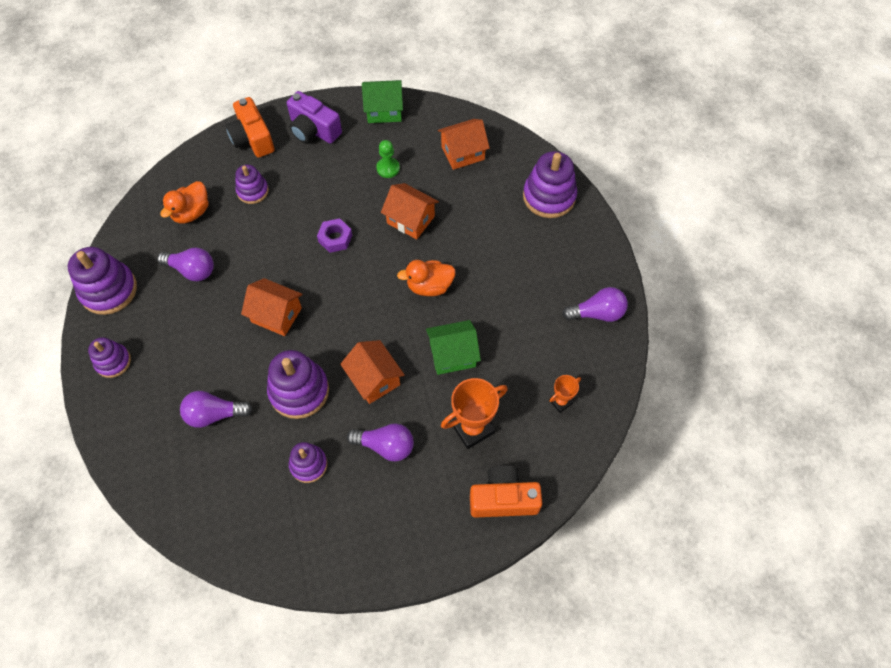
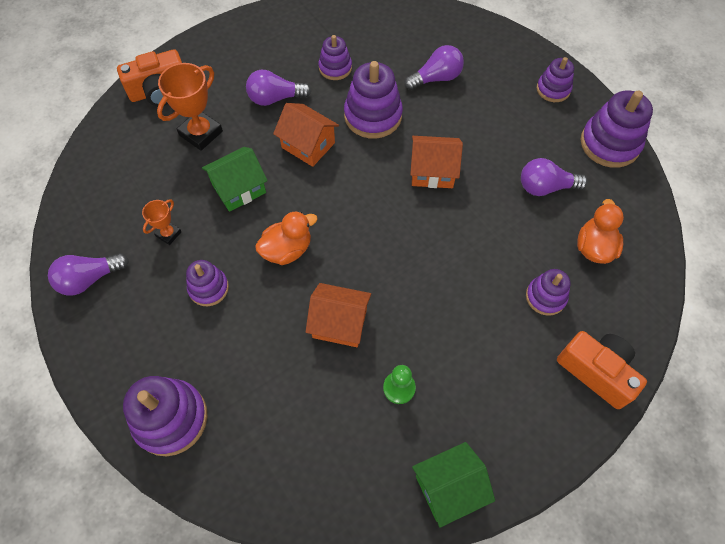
camera: 160 degrees right, 0 degrees up
purple camera [287,91,342,144] -> none
purple nut [317,218,352,253] -> none
orange house [438,119,490,170] -> none
orange trophy [549,375,581,413] -> orange trophy moved to [142,199,182,245]
none -> purple stacking toy [186,260,229,306]

